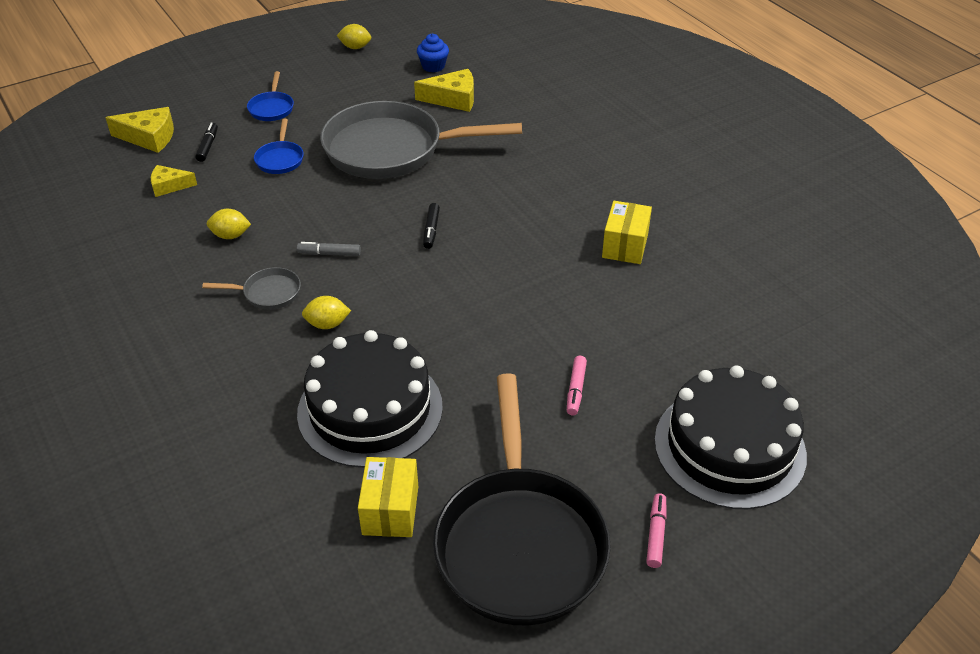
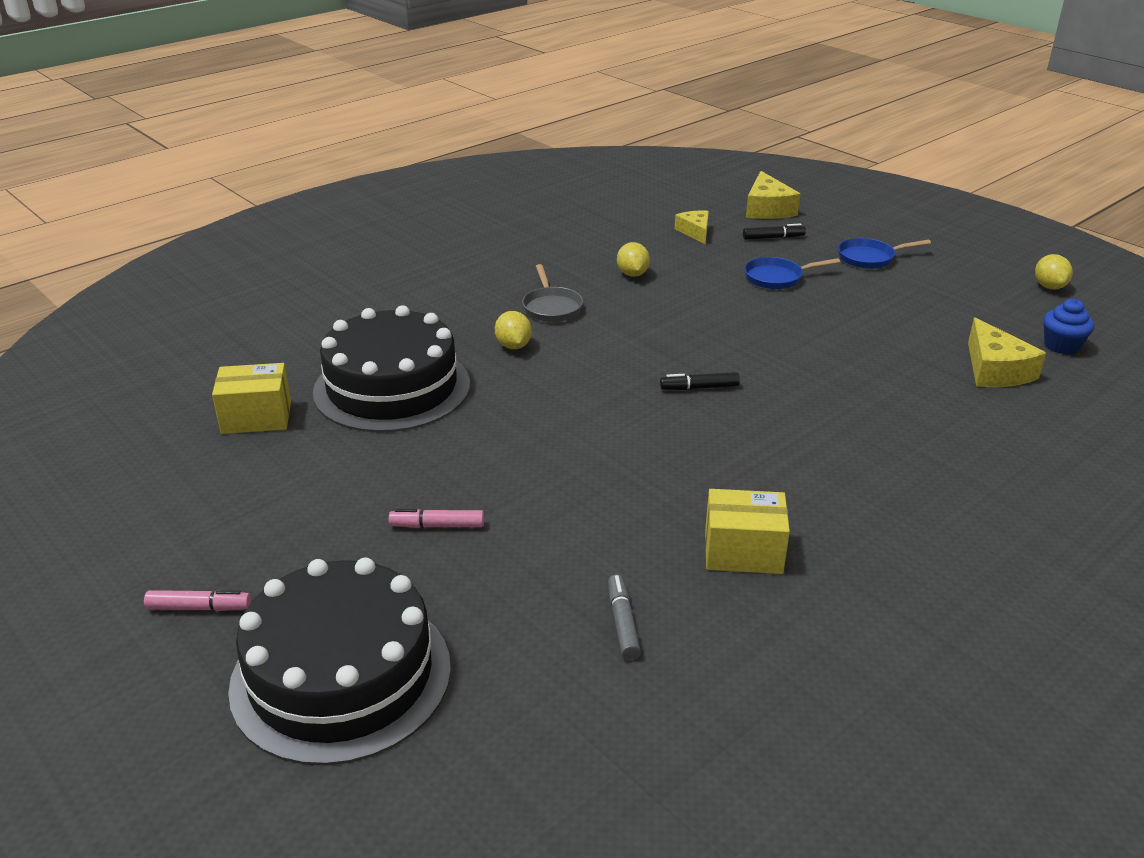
camera: 80 degrees right, 10 degrees down
grey marker [297,242,361,256] -> grey marker moved to [608,575,641,659]
grey pan [320,101,522,179] -> none
black pan [433,373,611,626] -> none

